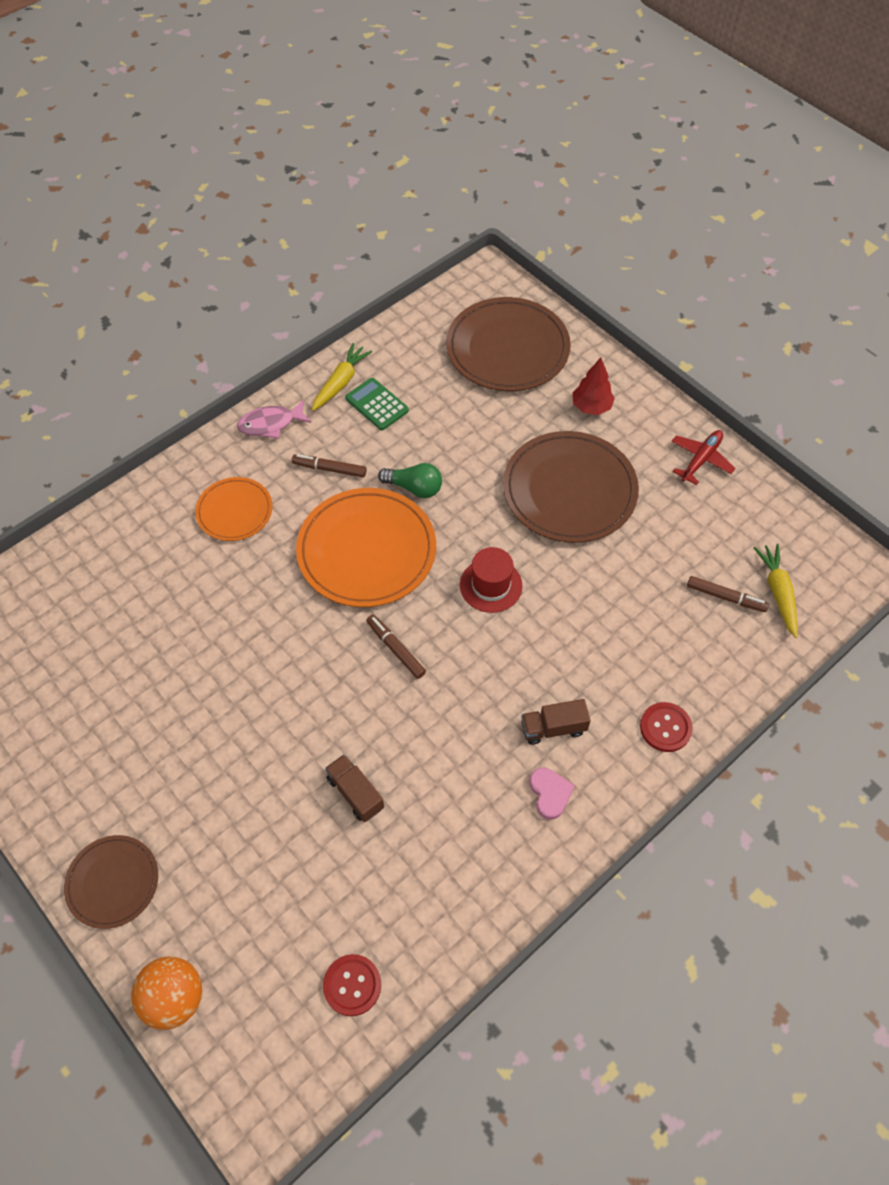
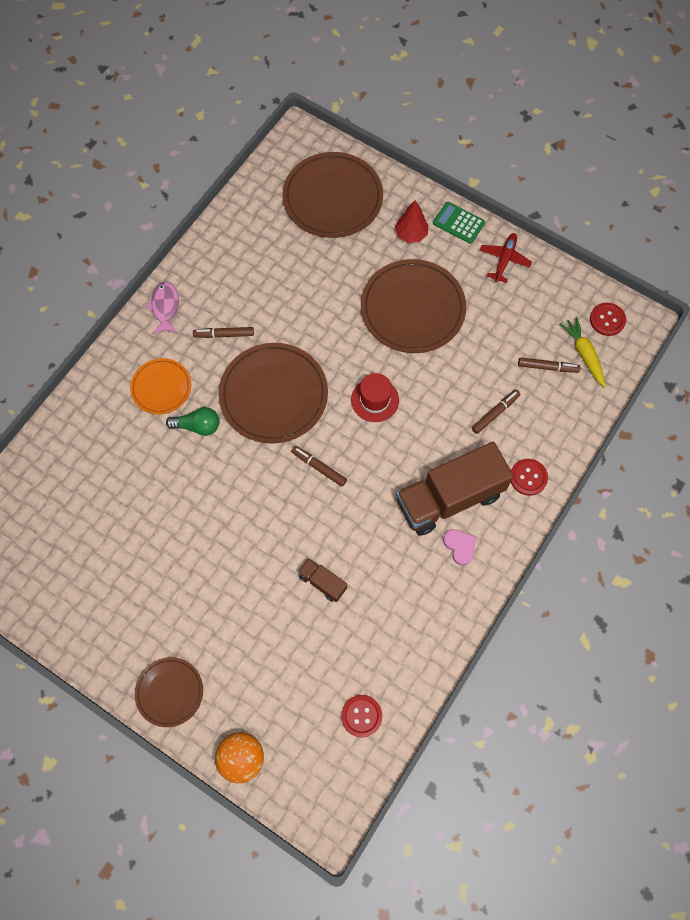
camera: 15 degrees left, 10 degrees up
pink fish [237,400,311,439] -> pink fish turned 120 degrees clockwise [145,281,179,334]
orange plate [296,488,436,607] -> brown plate [219,343,328,444]
yellow carrot [312,343,372,411] -> none
green calculator [345,378,409,430] -> green calculator moved to [433,202,485,244]
green light bulb [378,463,442,498] -> green light bulb moved to [166,407,219,436]
brown truck [521,699,591,745] -> brown truck [396,442,514,536], size x2.25
none -> brown marker [472,389,520,434]
none -> red button [590,303,626,336]

